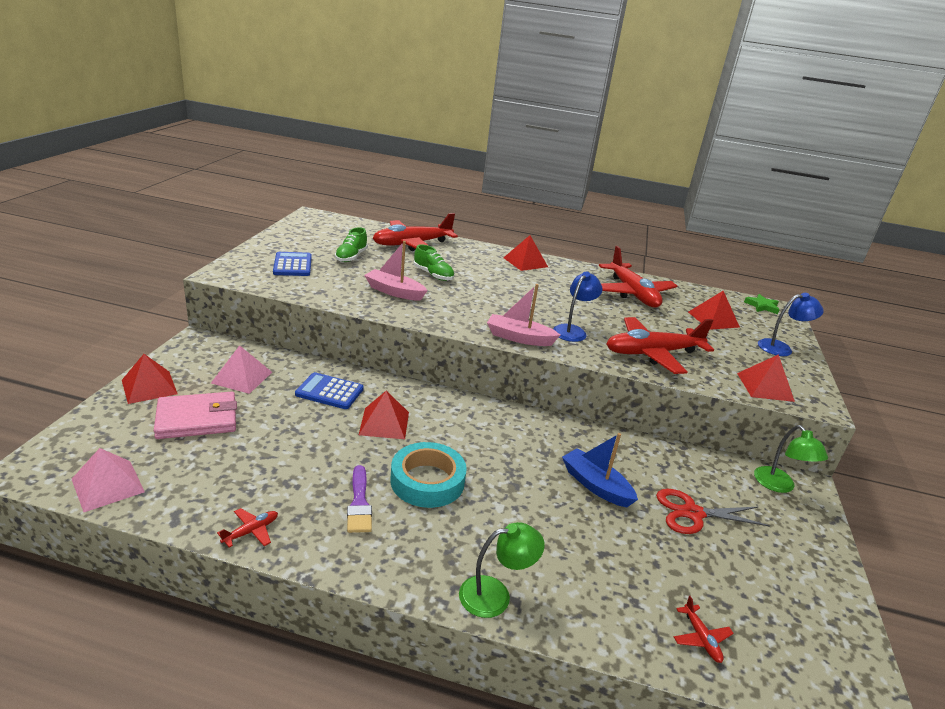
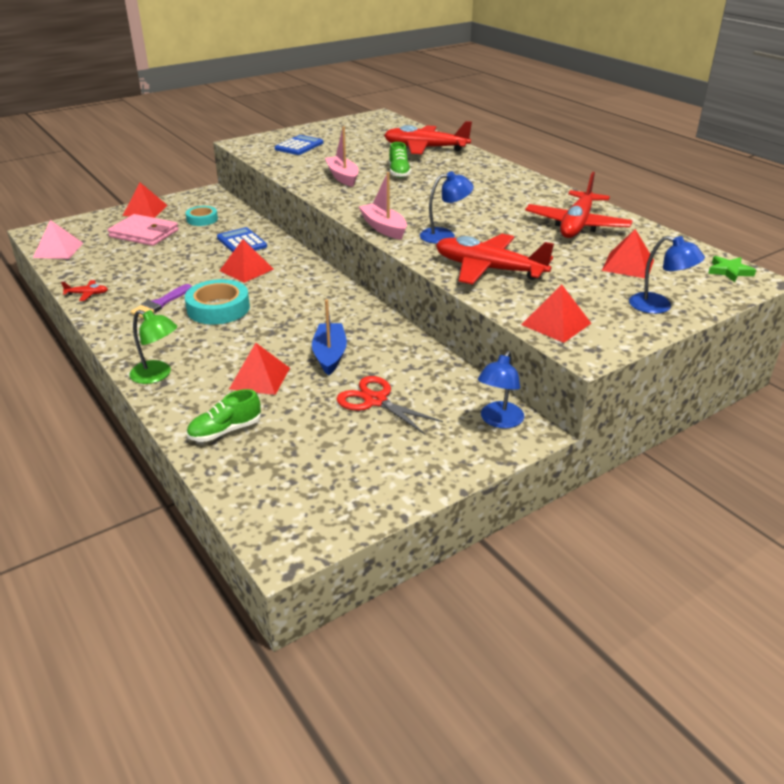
camera: 45 degrees right, 5 degrees up
pink pyramid [211,345,272,394] -> turquoise tape [186,206,218,226]
green shoe [335,227,368,262] -> green shoe moved to [187,389,261,442]
red pyramid [503,235,548,271] -> red pyramid moved to [229,343,290,395]
red plane [674,596,734,663] -> none
green lamp [754,425,828,493] -> blue lamp [478,351,524,428]

